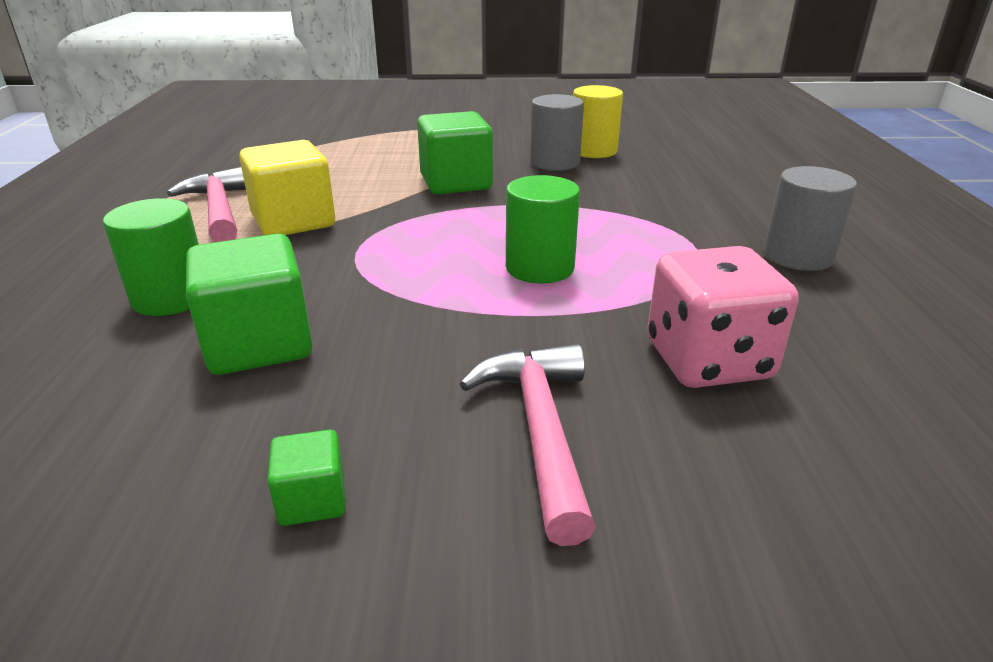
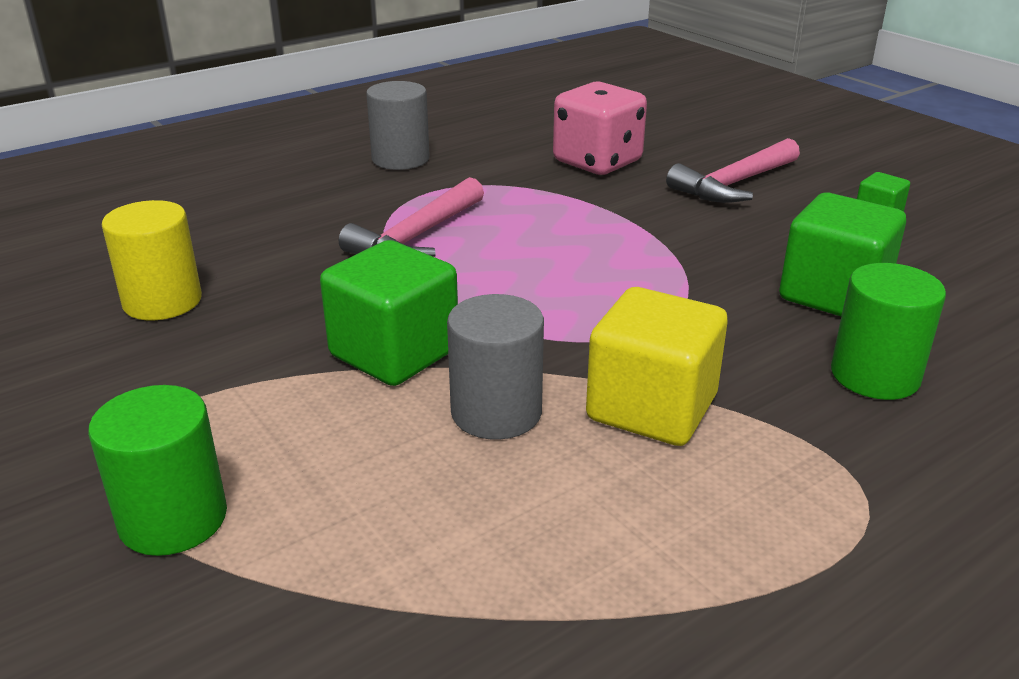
camera: 125 degrees left, 0 degrees up
pink hammer [167,167,246,242] -> pink hammer moved to [339,177,484,257]
green cylinder [506,175,580,284] -> green cylinder moved to [88,385,227,556]
grey cylinder [530,94,584,171] -> grey cylinder moved to [447,294,544,440]

